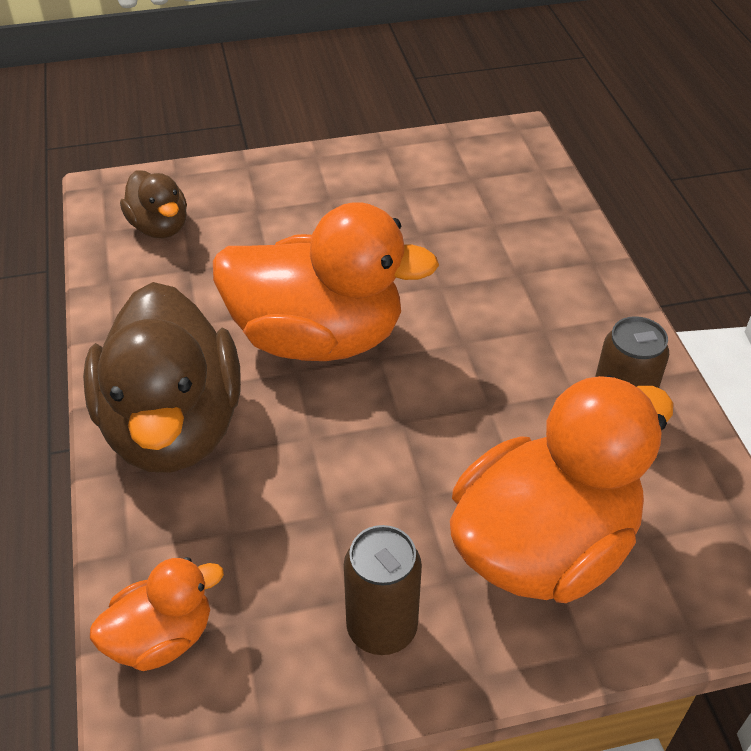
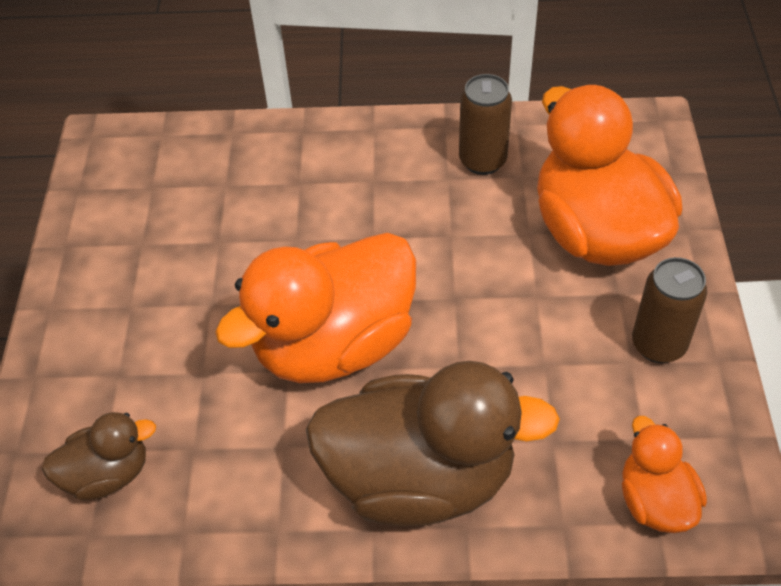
camera: 75 degrees left, 5 degrees up
orange duck [213,202,439,361] -> orange duck turned 150 degrees counterclockwise [215,233,416,383]

